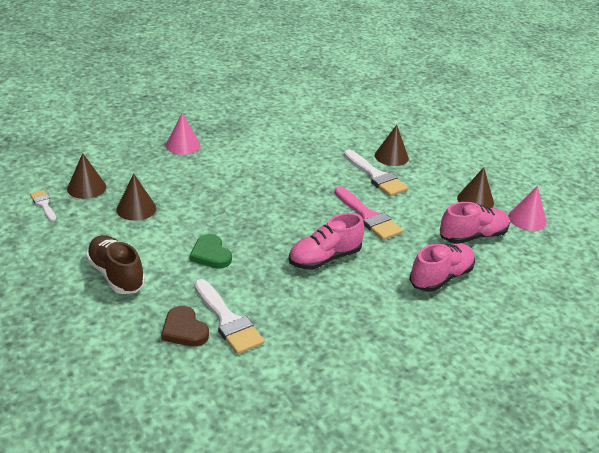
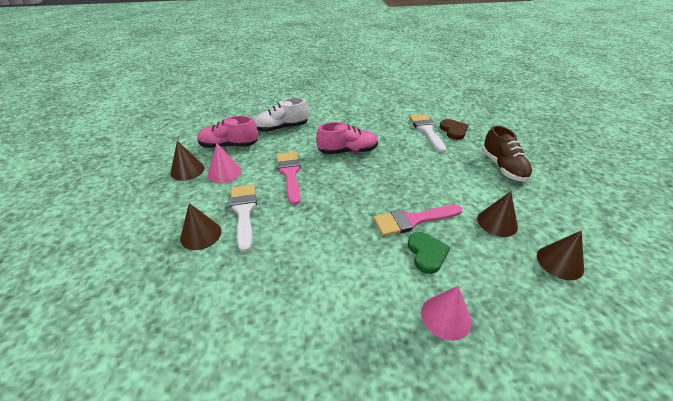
camera: 155 degrees left, 5 degrees up
white brush [30,190,56,222] -> none
green heart [190,234,232,269] -> green heart moved to [408,232,450,274]
pink shoe [409,243,475,292] -> white shoe [254,97,308,132]
pink cone [508,186,547,231] -> pink cone moved to [208,143,241,183]
none -> pink brush [373,205,462,236]

